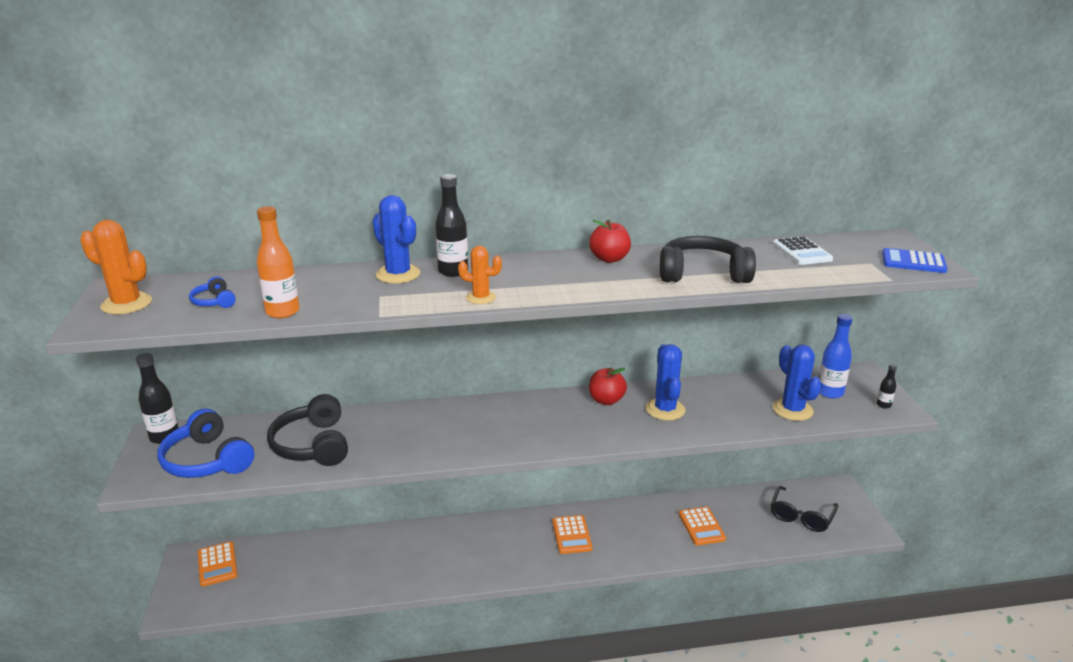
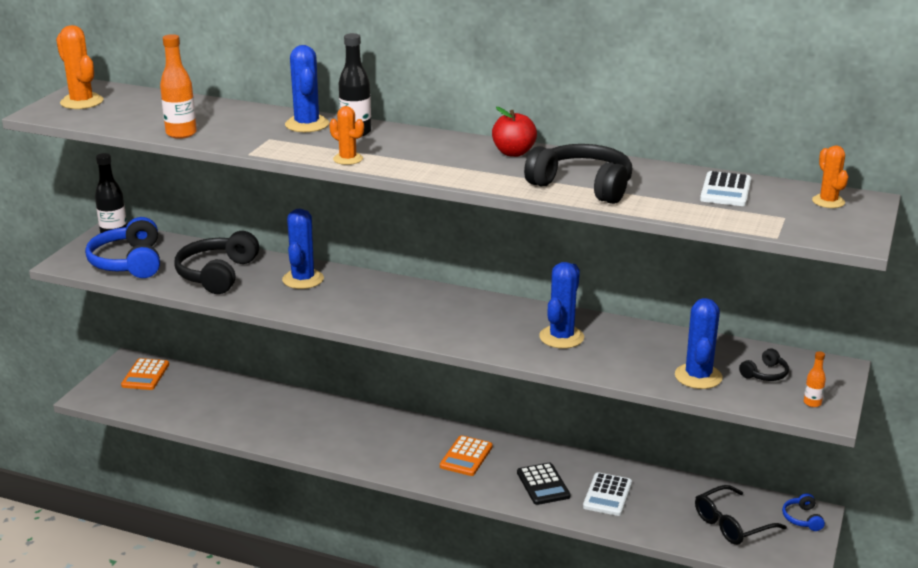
camera: 30 degrees right, 0 degrees up
blue headphones [189,276,236,308] -> blue headphones moved to [782,493,825,531]
red apple [589,367,627,405] -> none
orange calculator [679,507,726,545] -> white calculator [583,472,632,516]
blue bottle [819,314,853,399] -> black headphones [739,348,789,381]
black bottle [877,363,897,409] -> orange bottle [804,351,826,407]
blue calculator [882,248,947,273] -> none
none -> blue cactus [282,209,324,289]
none -> black calculator [517,463,570,505]
none -> orange cactus [812,145,848,208]

